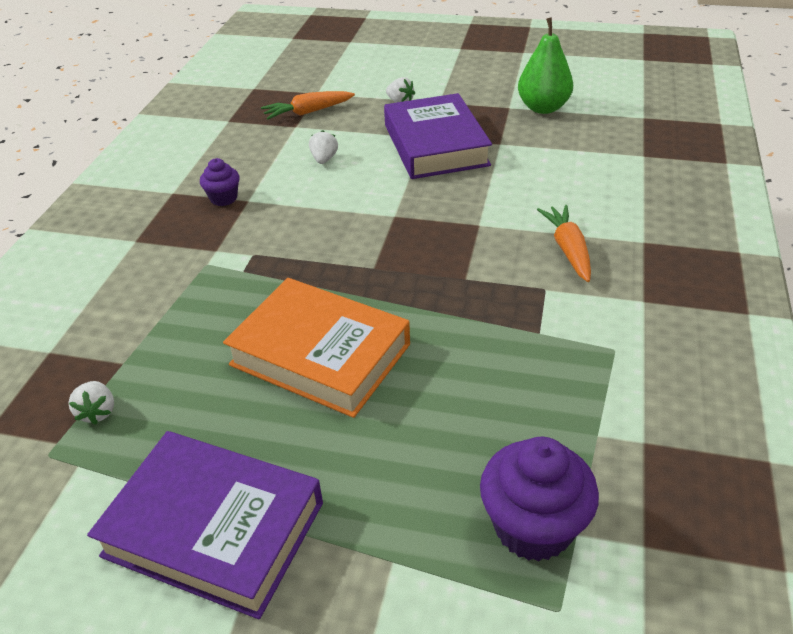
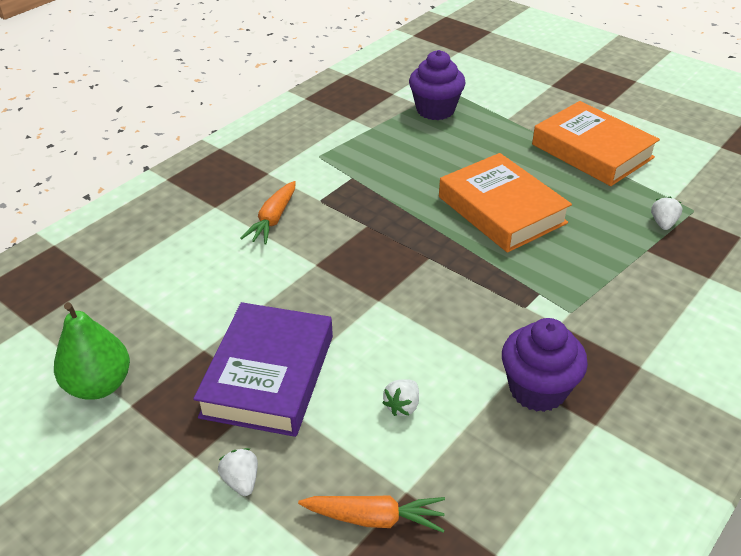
camera: 155 degrees left, 0 degrees up
purple book [87,431,323,619] -> orange book [532,101,660,186]
purple cupcake [200,158,240,206] -> purple cupcake [502,318,588,412], size x1.80

